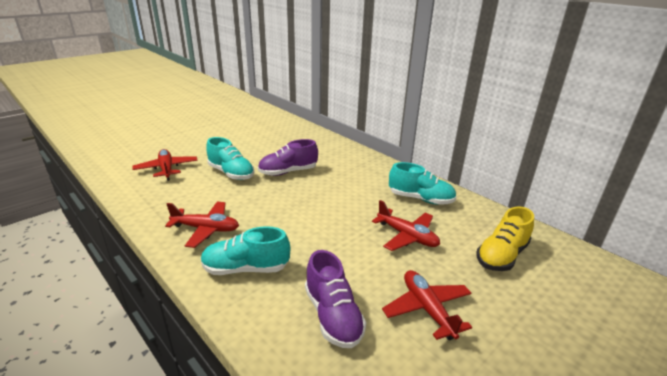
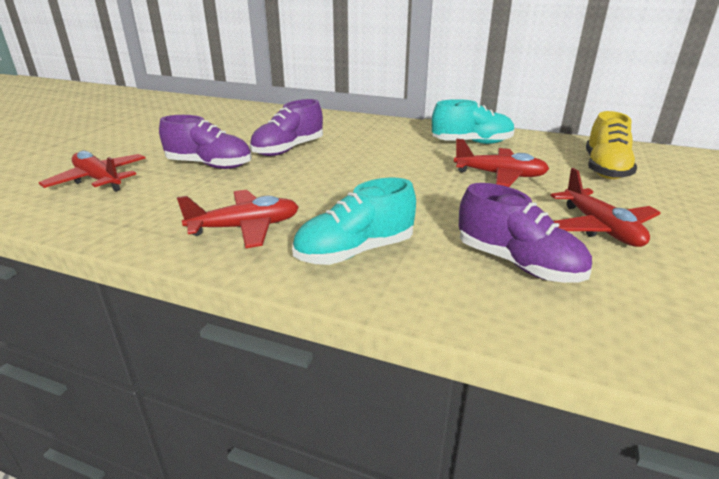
camera: 25 degrees left, 0 degrees up
turquoise shoe [206,137,254,180] -> purple shoe [159,115,252,169]
red plane [382,270,472,340] -> red plane turned 150 degrees counterclockwise [550,168,661,247]

